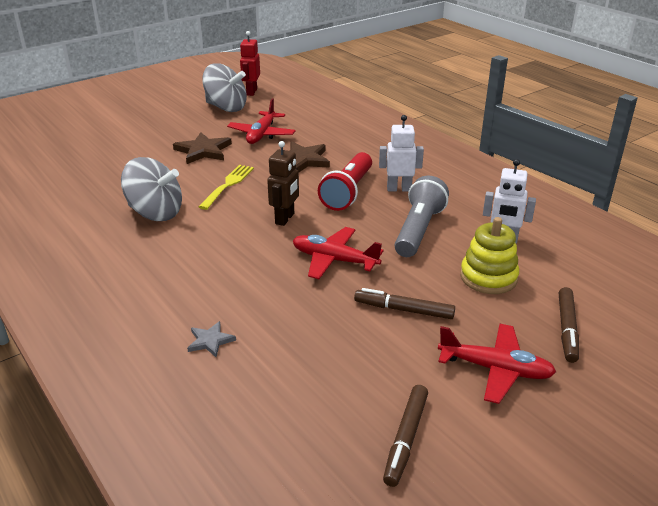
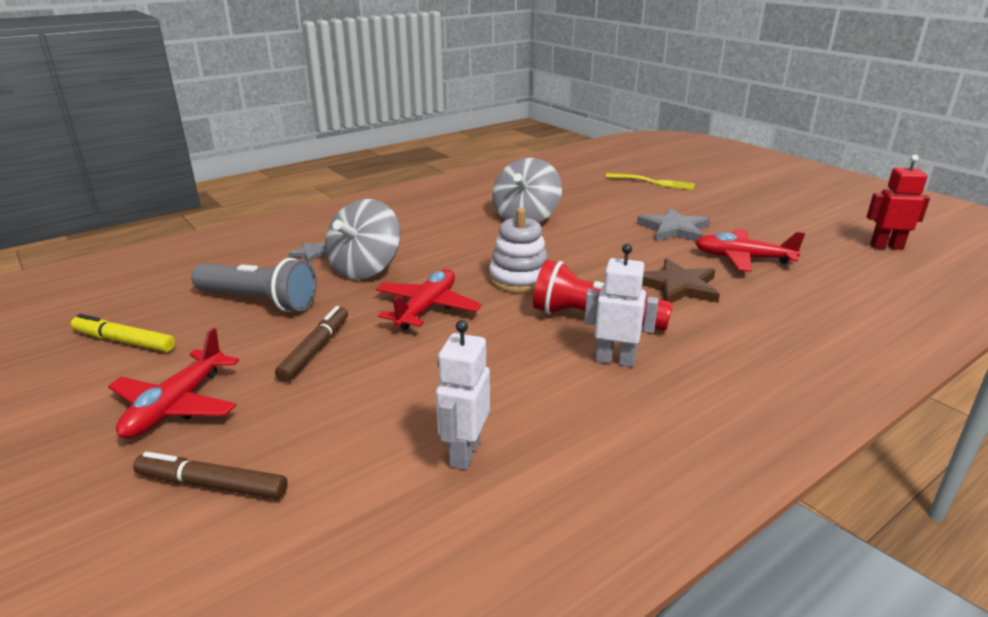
camera: 90 degrees right, 5 degrees down
brown star [173,132,232,164] -> grey star [637,208,710,241]
yellow fork [199,165,254,210] -> yellow fork moved to [605,173,695,190]
grey spinning top [202,63,247,112] -> grey spinning top moved to [325,199,400,280]
brown robot [267,141,299,226] -> white stacking toy [489,208,548,293]
white robot [379,115,424,192] -> white robot turned 75 degrees counterclockwise [584,244,659,367]
brown marker [383,385,428,487] -> yellow marker [71,314,175,352]
grey flashlight [395,176,449,257] -> grey flashlight moved to [191,258,317,312]
yellow stacking toy [460,217,519,294] -> none

